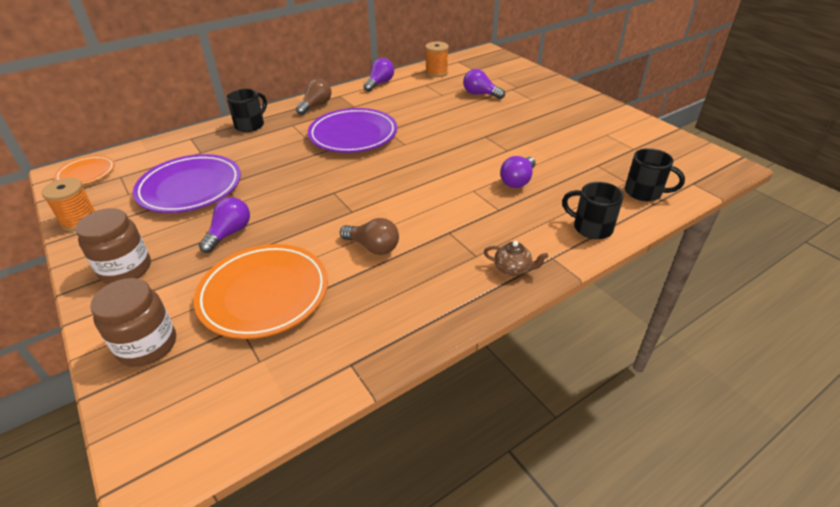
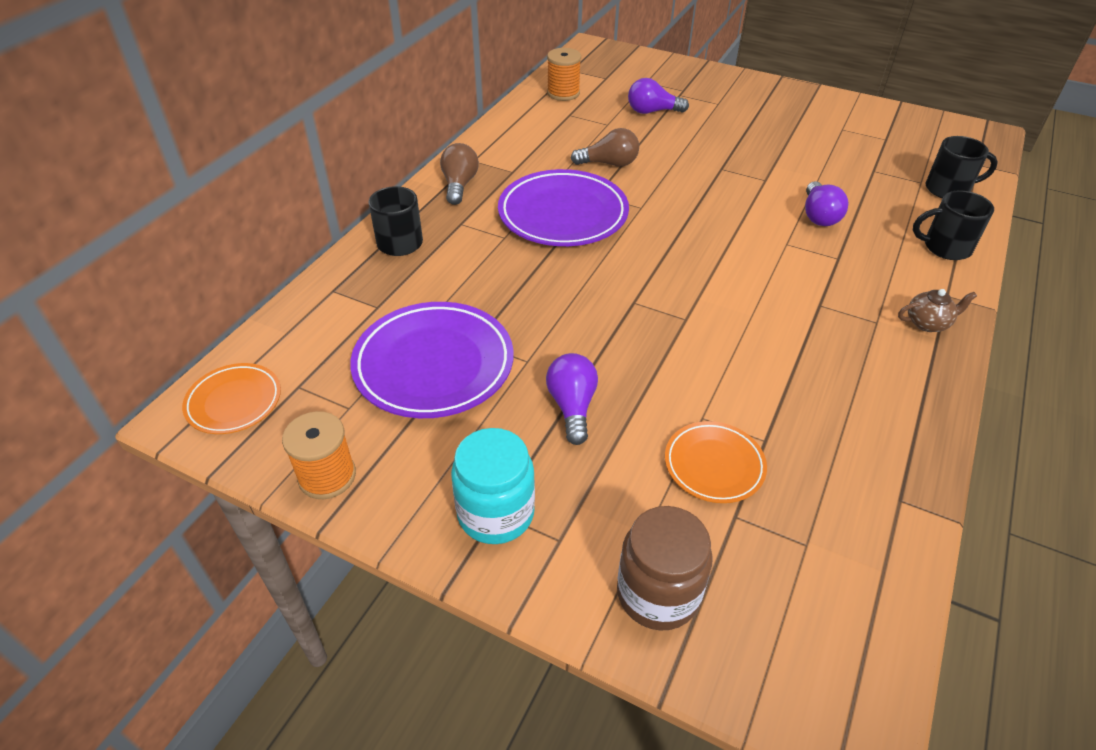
camera: 30 degrees left, 5 degrees up
brown jar [76,208,151,284] -> turquoise jar [451,428,535,544]
orange plate [194,244,328,339] -> orange plate [665,421,767,503], size x0.56
brown light bulb [340,218,399,255] -> brown light bulb moved to [571,128,639,167]
purple light bulb [364,58,394,92] -> none

